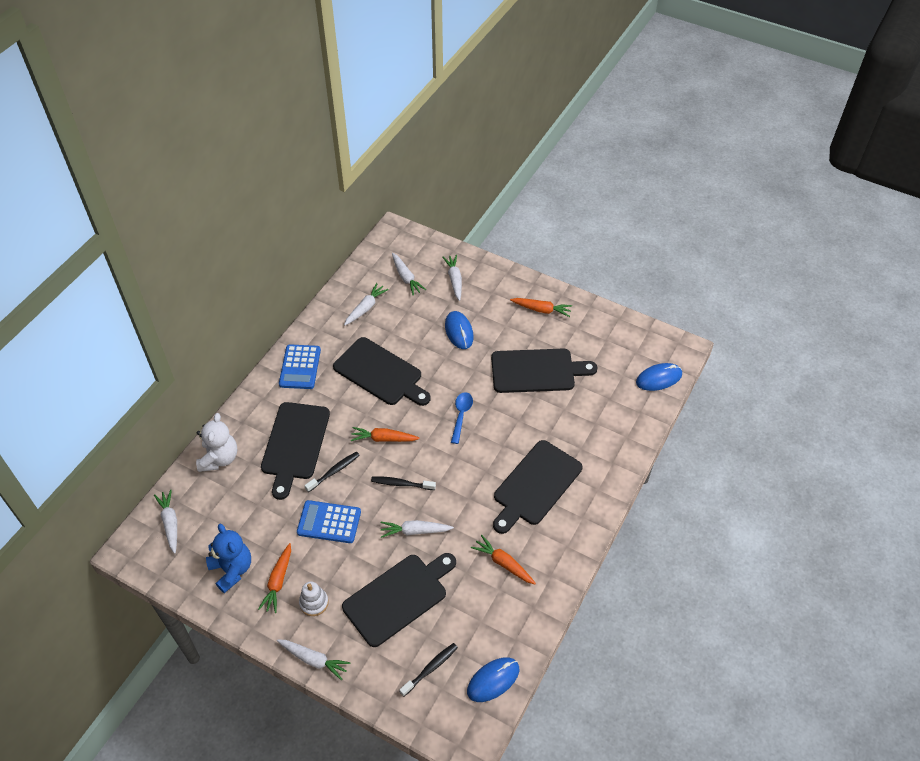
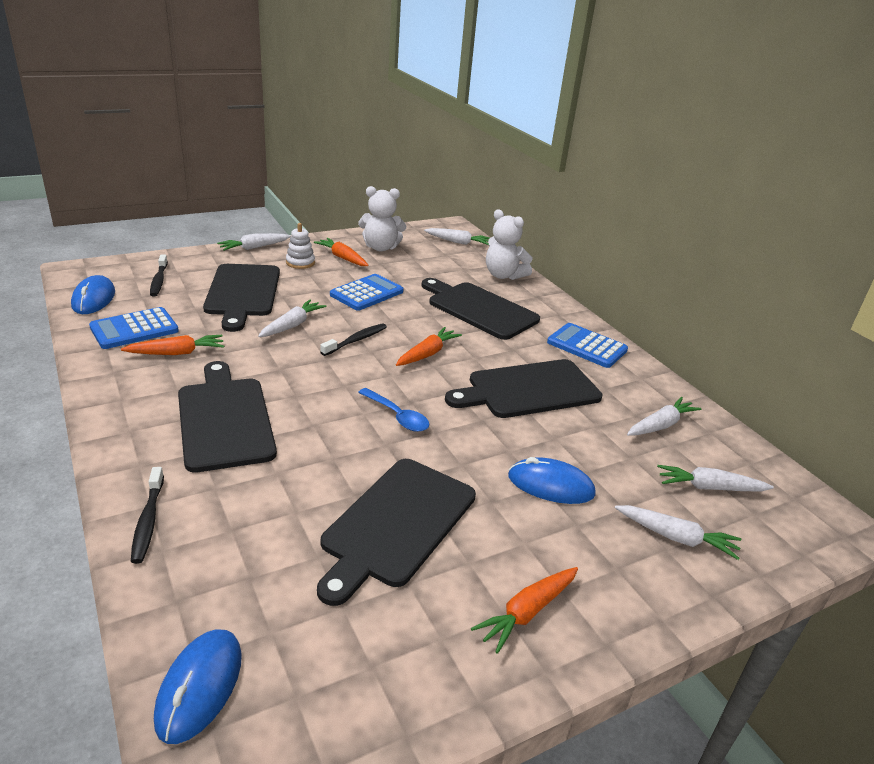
camera: 120 degrees right, 20 degrees down
blue teddy bear [206,524,251,593] -> white teddy bear [358,186,406,251]
black toothbrush [304,451,360,492] -> black toothbrush moved to [131,467,164,564]
white carrot [344,283,389,326] -> white carrot turned 105 degrees counterclockwise [627,397,702,436]
none -> blue calculator [89,307,179,349]

